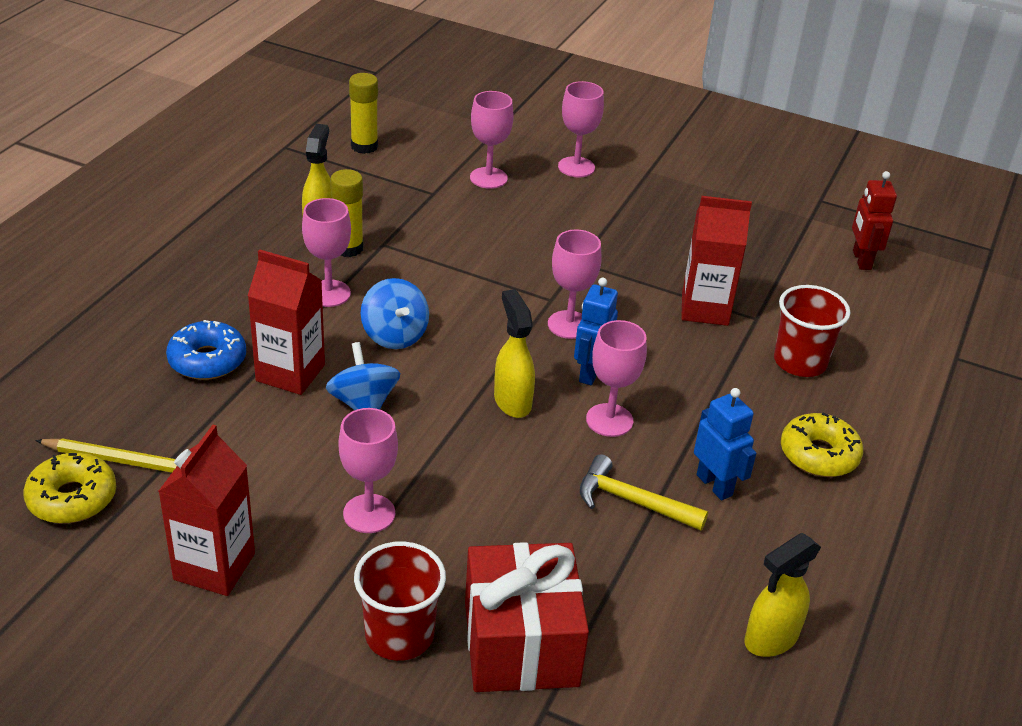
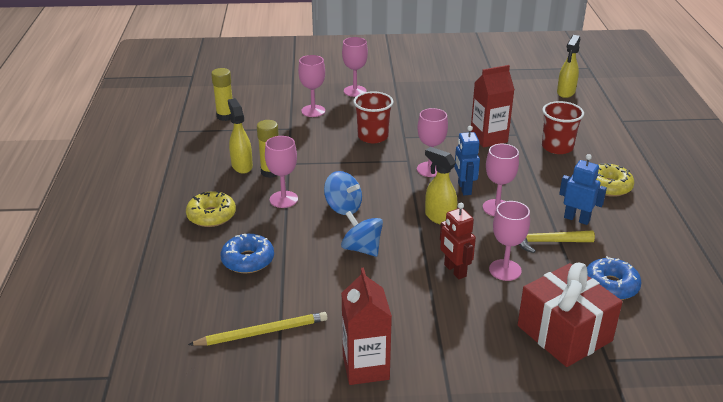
camera: 25 degrees left, 5 degrees down
yellow donut [23,453,116,524] -> yellow donut moved to [186,191,236,227]
red carton [248,249,325,395] -> none
pink goblet [338,408,398,533] -> pink goblet moved to [489,201,530,281]
red cup [354,541,446,661] -> red cup moved to [353,91,394,143]
yellow spray bottle [744,533,821,657] -> yellow spray bottle moved to [557,35,580,98]
red robot [852,171,897,270] -> red robot moved to [440,203,476,279]
none -> blue donut [587,256,642,300]

